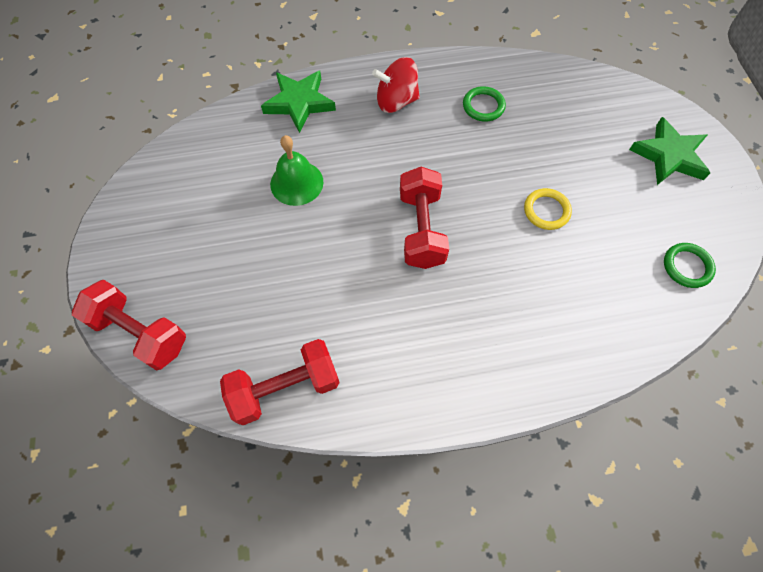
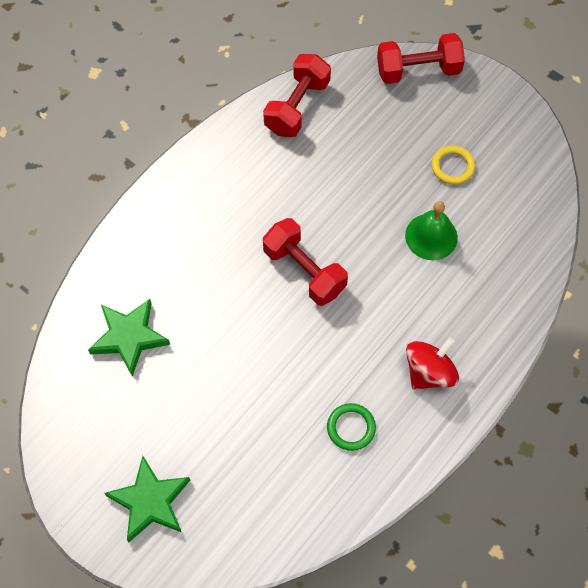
camera: 140 degrees right, 0 degrees up
green star [261,71,336,133] -> green star moved to [88,299,170,377]
yellow ring [524,188,572,230] -> yellow ring moved to [431,145,475,185]
green ring [664,243,716,288] -> none

